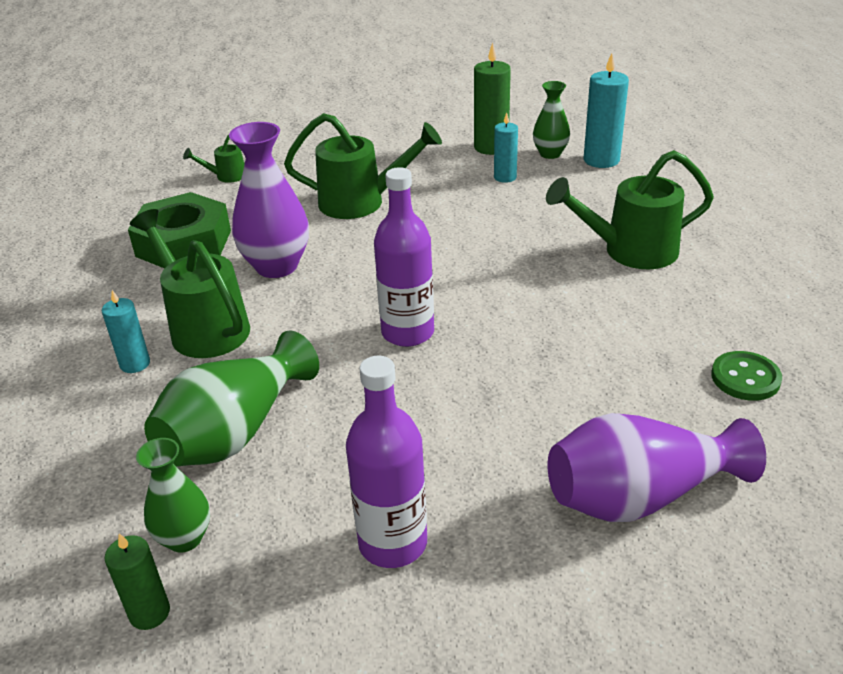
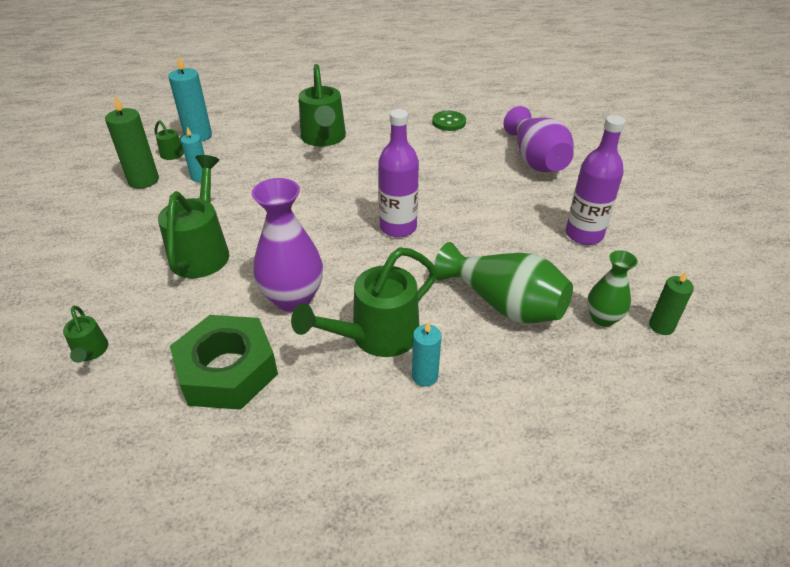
camera: 90 degrees left, 5 degrees up
green vase [533,81,570,159] -> green watering can [155,120,184,160]

